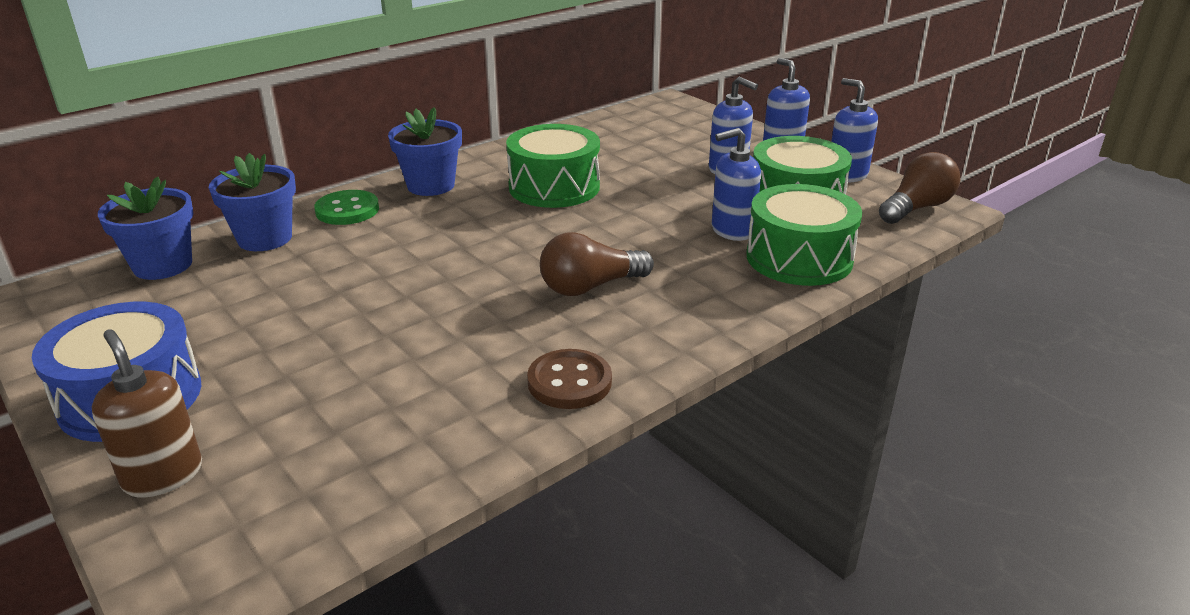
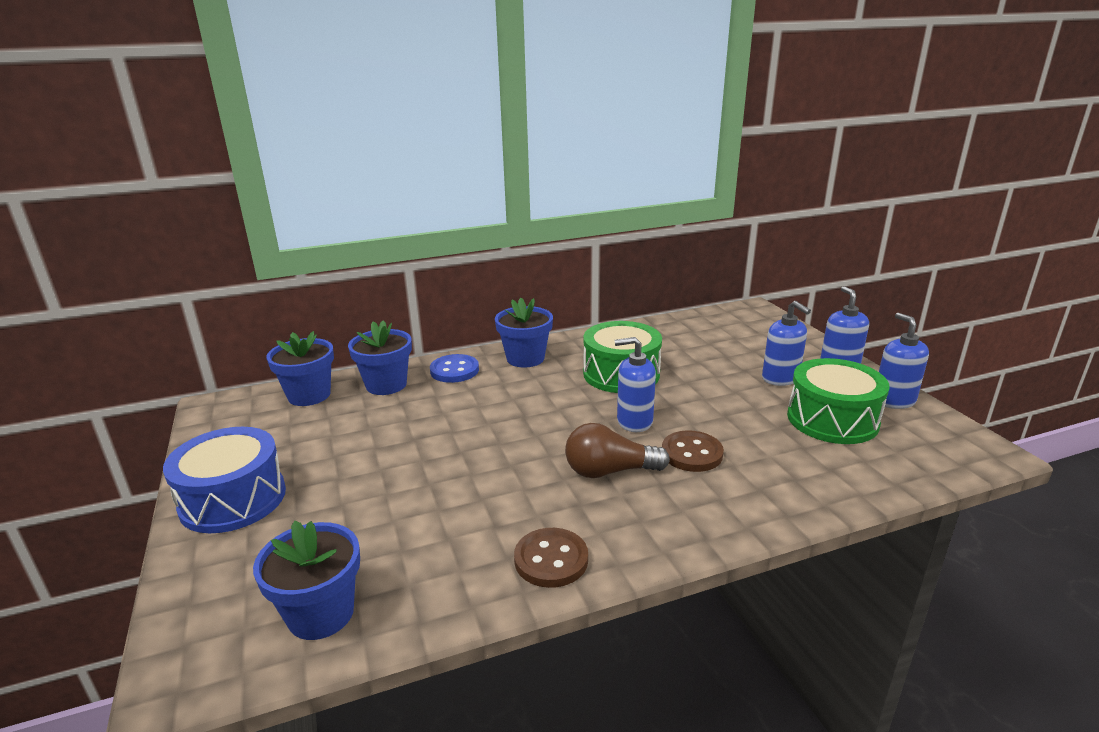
camera: 20 degrees right, 5 degrees down
brown soap dispenser [92,329,202,497] -> none
green button [314,190,379,225] -> blue button [430,354,479,383]
blue soap dispenser [712,128,761,241] -> blue soap dispenser moved to [615,337,656,432]
green drum [746,184,862,286] -> none
brown light bulb [879,152,960,224] -> none
none -> blue flower pot [253,521,360,640]
none -> brown button [662,430,724,472]

